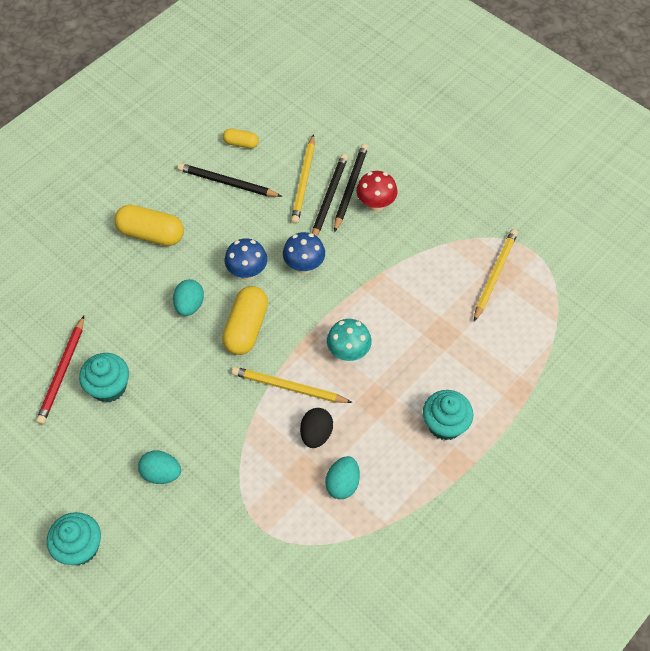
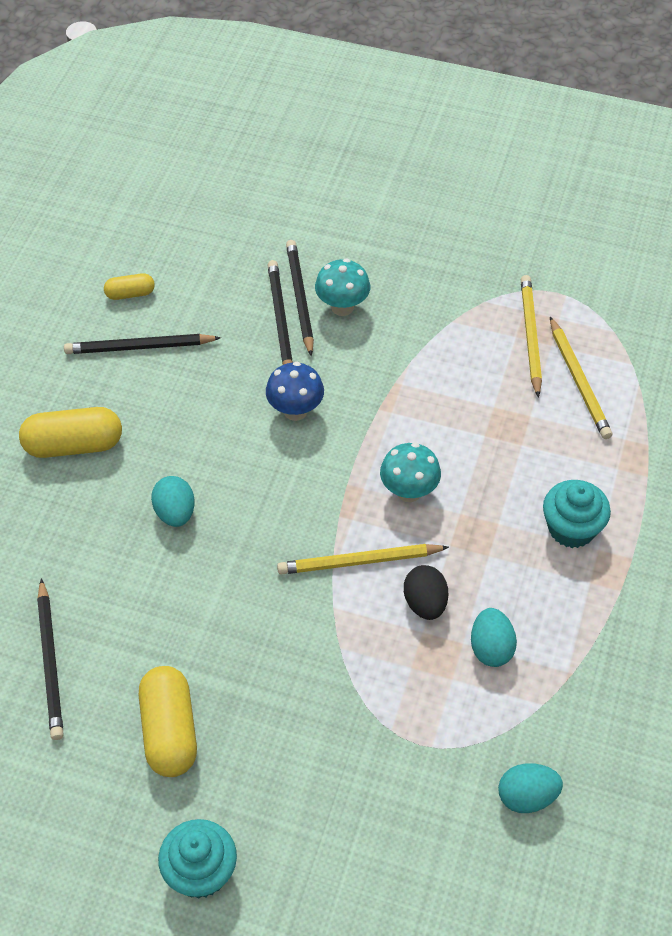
camera: 25 degrees left, 5 degrees down
red pencil [36,316,84,424] -> black pencil [37,578,64,740]
turquoise cupcake [79,353,129,403] -> none
turquoise egg [138,450,181,484] -> turquoise egg moved to [498,763,563,813]
yellow capsule [222,286,268,355] -> yellow capsule moved to [139,666,197,777]
blue mushroom [225,238,267,280] -> none
yellow pencil [291,134,315,224] -> yellow pencil moved to [550,317,612,439]
red mushroom [356,171,397,212] -> turquoise mushroom [315,259,370,316]

